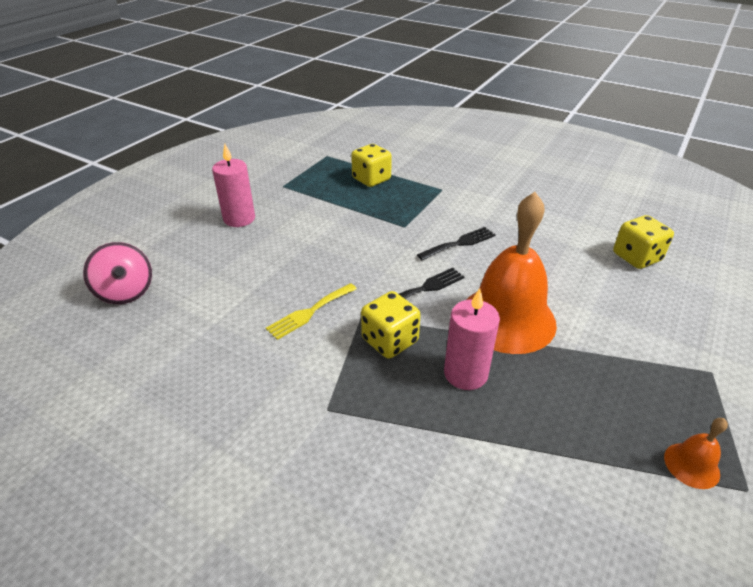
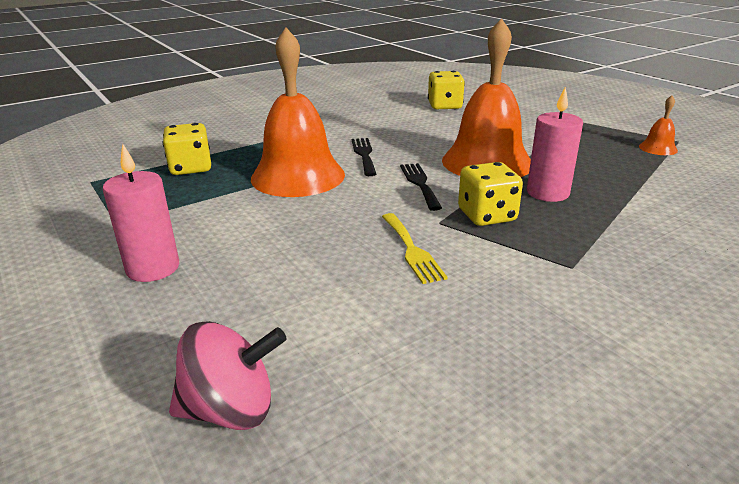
camera: 65 degrees left, 10 degrees down
none -> orange bell [251,28,345,197]

